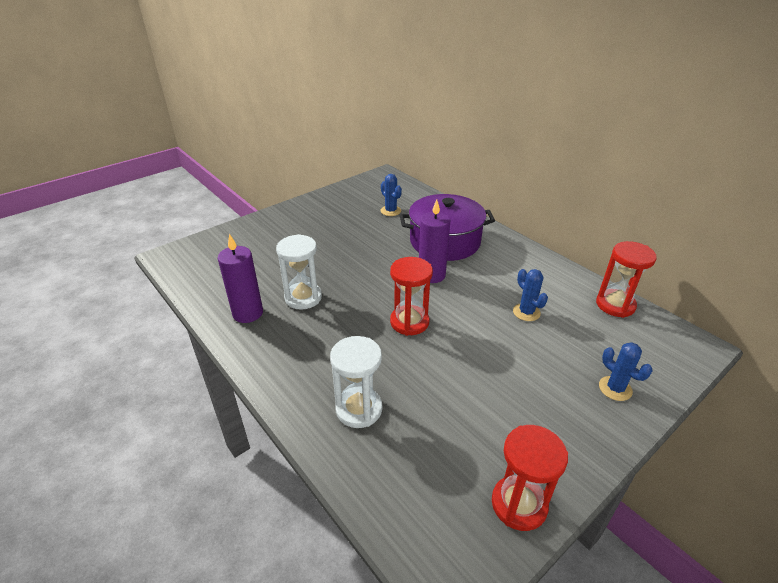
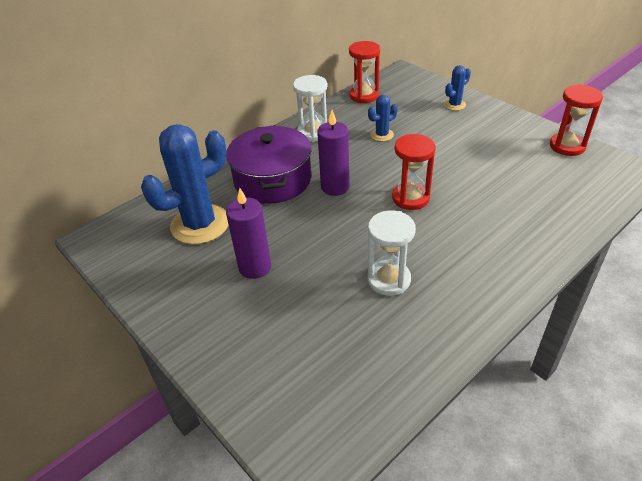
camera: 90 degrees left, 5 degrees up
purple candle [217,234,263,323] -> purple candle moved to [226,188,271,279]
white hourglass [330,336,382,428] -> white hourglass moved to [293,75,327,142]
blue cactus [381,174,402,216] -> blue cactus [141,124,228,244], size x2.18

